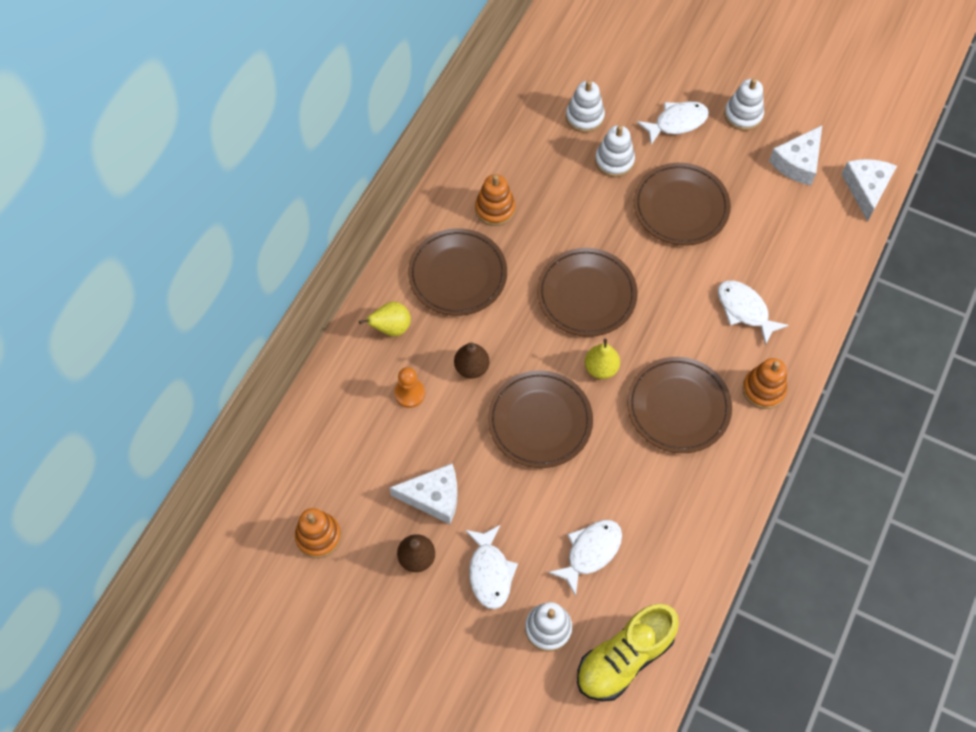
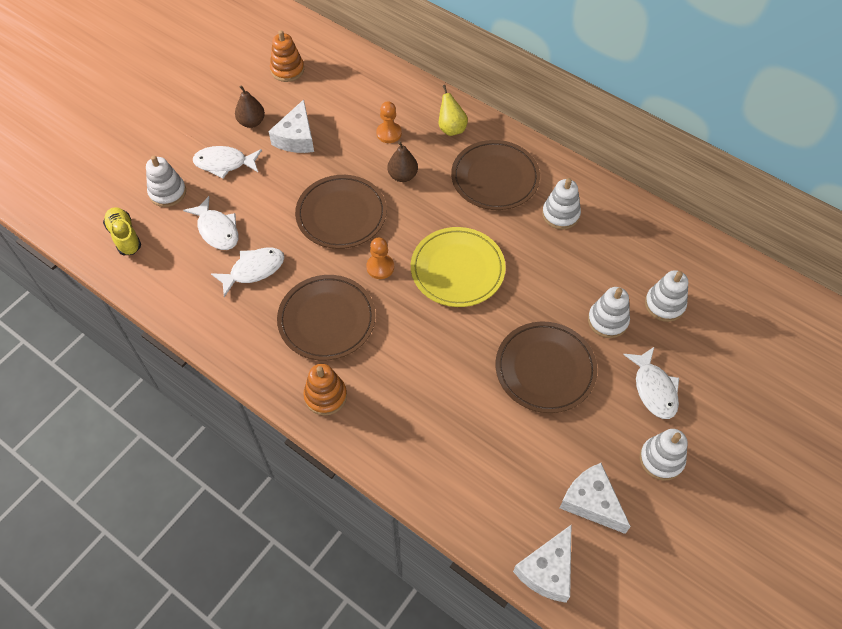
camera: 100 degrees right, 5 degrees down
orange stacking toy [475,174,515,226] -> white stacking toy [542,178,581,230]
brown plate [537,248,638,337] -> yellow plate [411,227,506,307]
yellow shoe [577,604,679,701] -> yellow shoe [103,207,141,255], size x0.64
yellow pear [585,339,620,379] -> orange pawn [366,237,394,279]
white fish [718,281,789,346] -> white fish moved to [211,248,285,297]
white cheese [841,159,897,222] -> white cheese turned 105 degrees clockwise [513,525,571,603]

